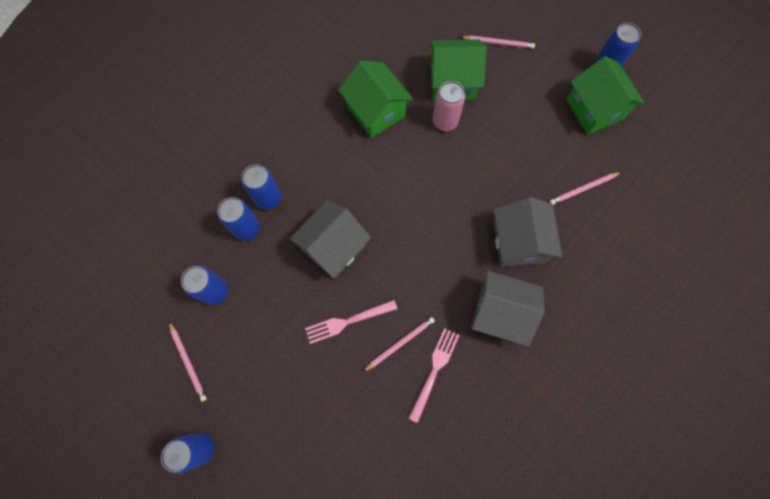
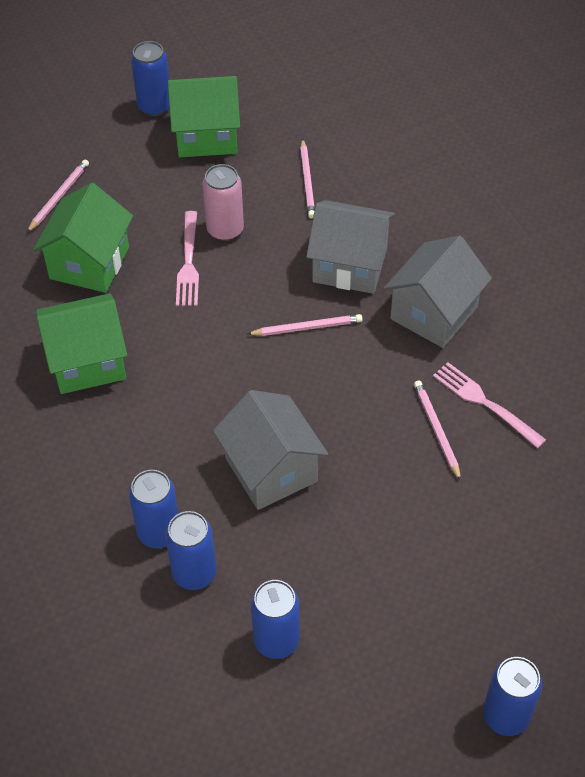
camera: 70 degrees left, 20 degrees down
pink pencil [169,322,207,402] -> pink pencil moved to [247,314,363,336]
pink fork [305,300,398,344] -> pink fork moved to [176,211,199,306]
pink can [433,81,465,131] -> pink can moved to [203,164,244,241]

